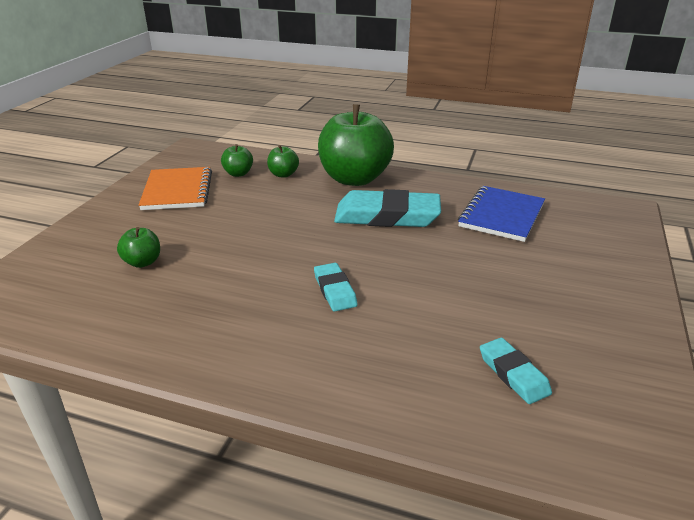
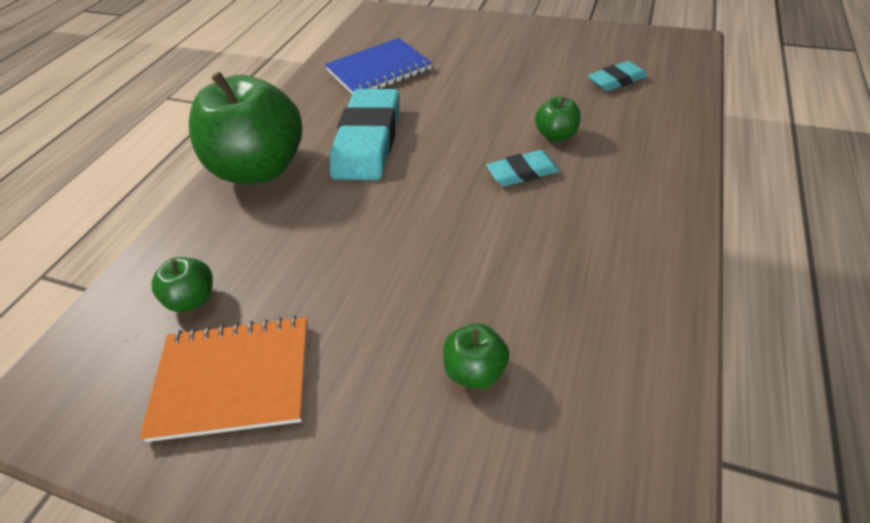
camera: 85 degrees left, 15 degrees up
green apple [267,145,299,178] -> green apple moved to [535,97,581,142]
blue notebook [458,186,545,242] -> blue notebook turned 60 degrees counterclockwise [325,38,432,94]

